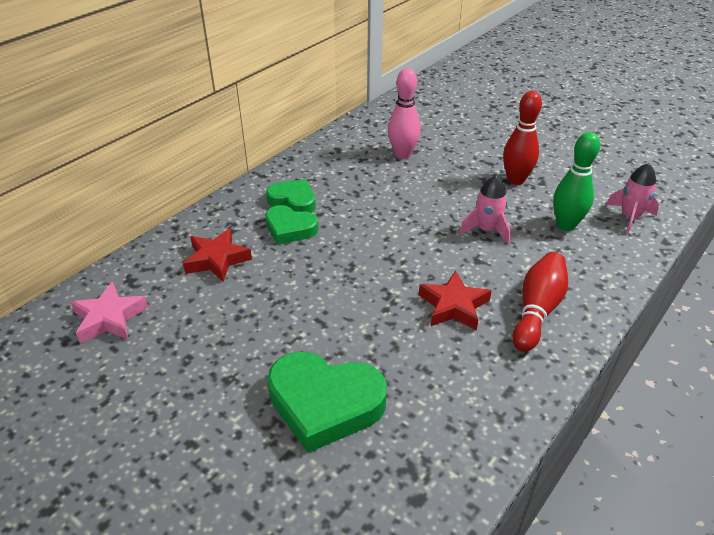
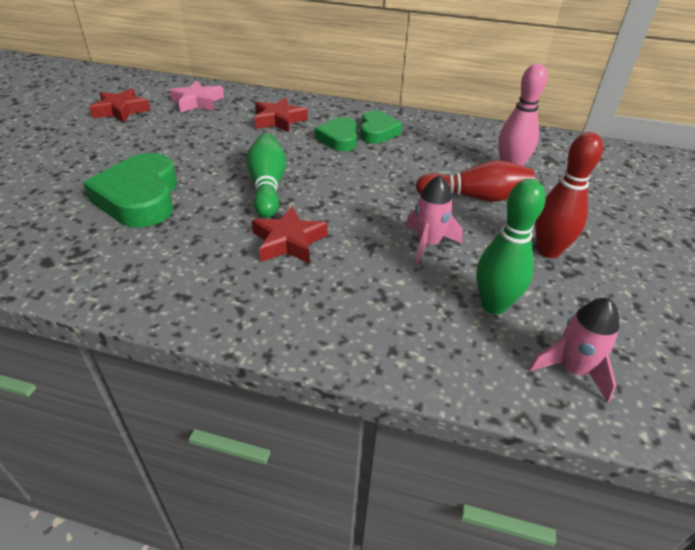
camera: 65 degrees right, 0 degrees up
red bowling pin [512,252,568,352] -> red bowling pin moved to [416,160,535,202]
none -> red star [89,88,150,123]
none -> green bowling pin [246,133,286,218]

